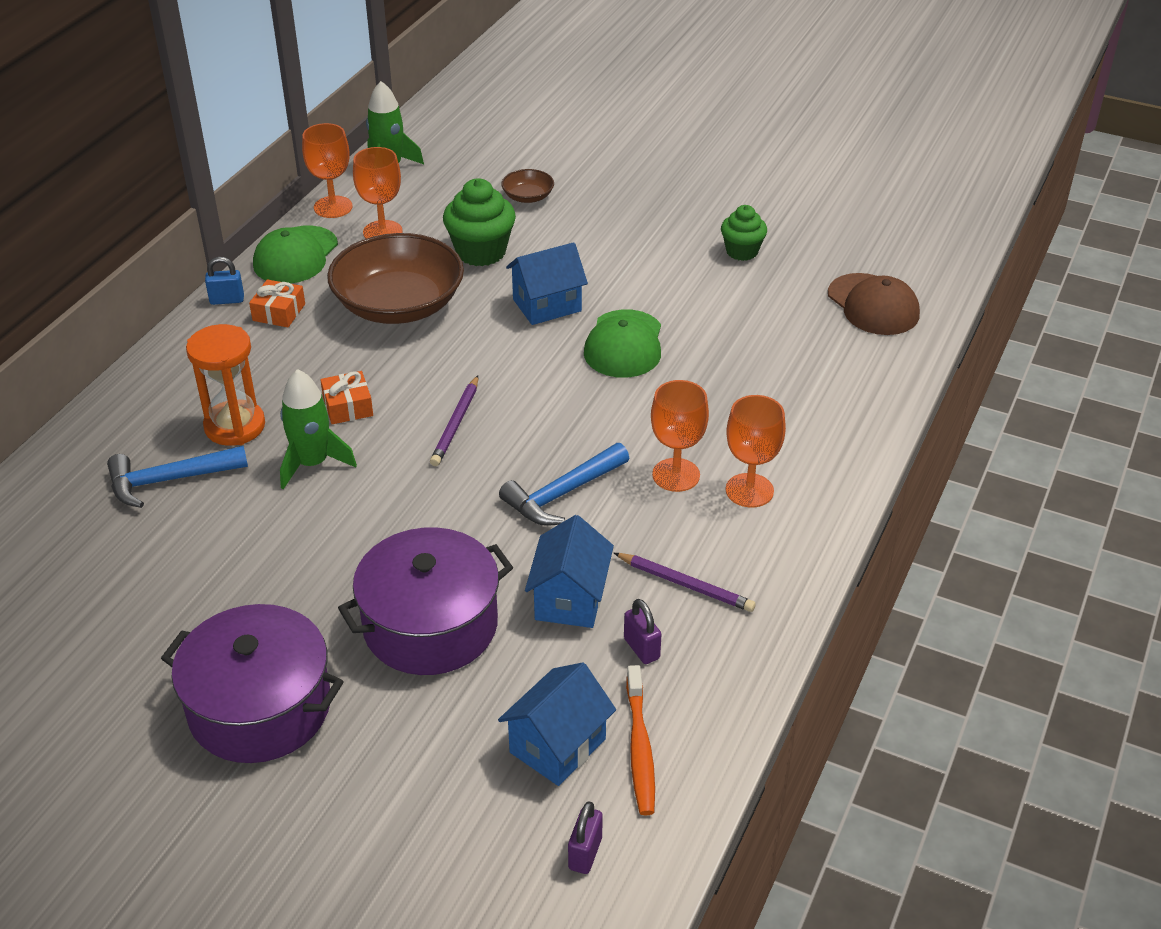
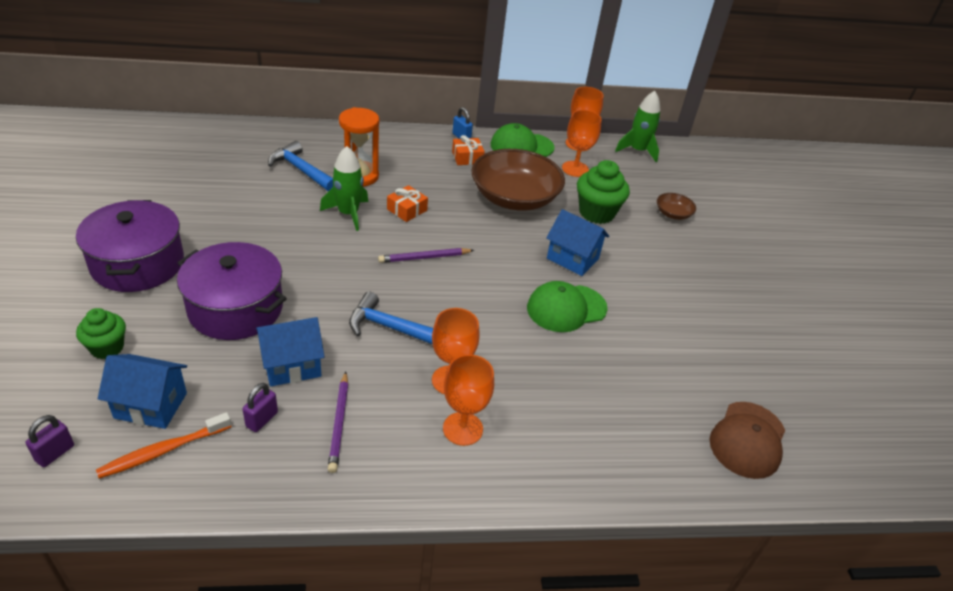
camera: 55 degrees right, 0 degrees up
purple padlock [568,801,603,874] -> purple padlock turned 45 degrees counterclockwise [25,415,74,467]
green cupcake [721,205,767,261] -> green cupcake moved to [76,308,126,359]

